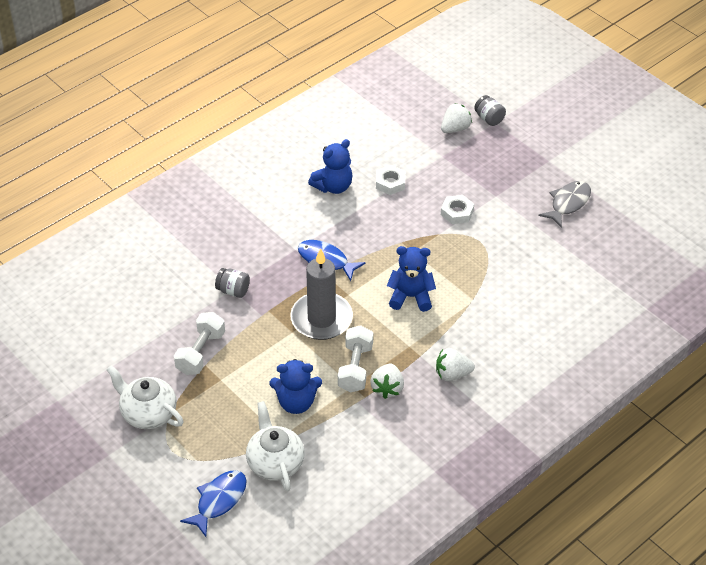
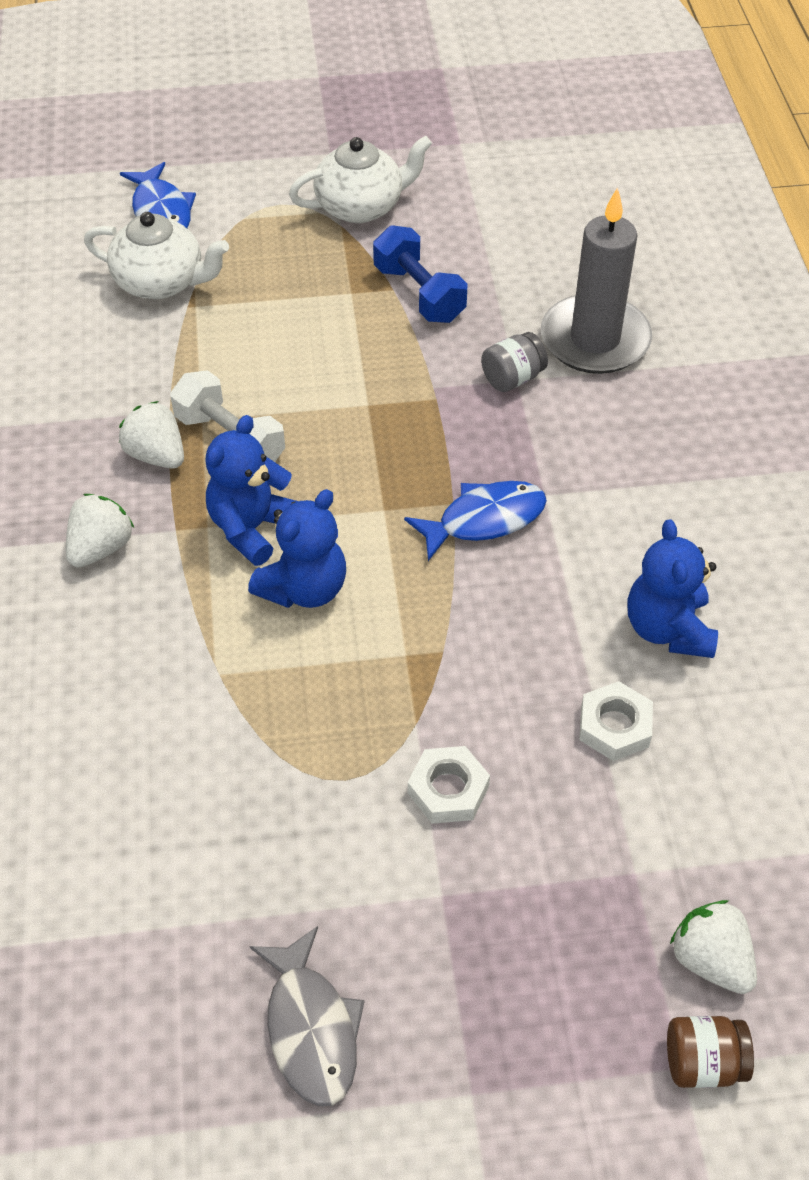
camera: 125 degrees right, 5 degrees up
white dumbbell [174,312,225,375] -> blue dumbbell [373,225,467,323]
blue teddy bear [270,359,322,414] -> blue teddy bear moved to [205,415,298,566]
grey candle [290,248,353,340] -> grey candle moved to [541,187,652,374]
white strawberry [441,103,472,133] -> white strawberry turned 150 degrees clockwise [670,900,757,994]
grey jar [474,95,506,126] -> brown jar [667,1016,754,1088]

